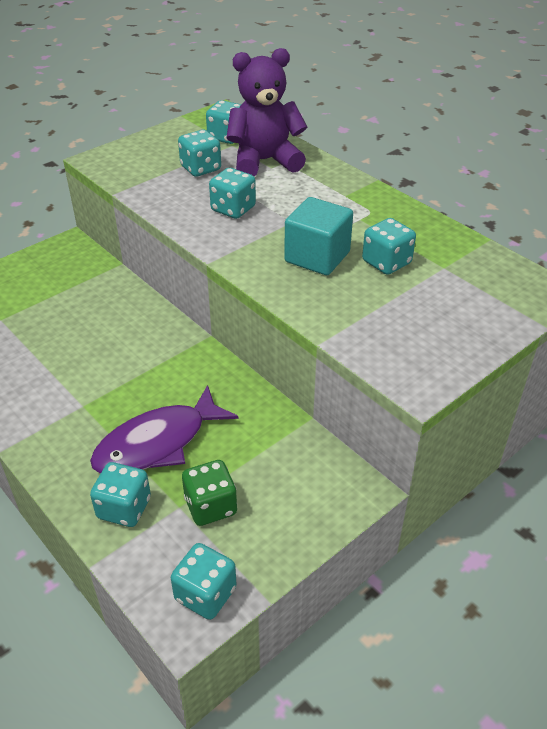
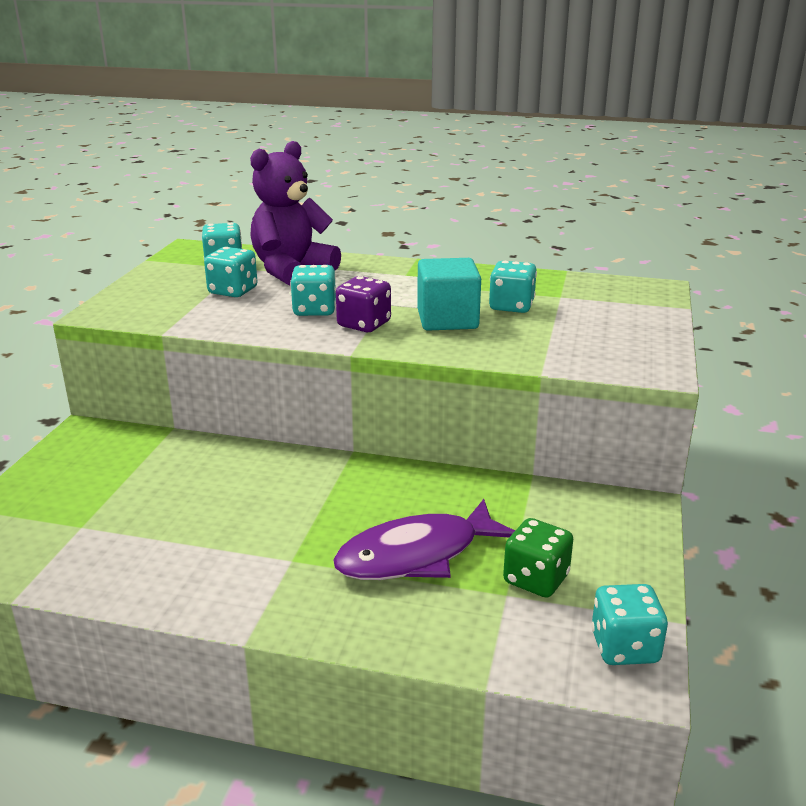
camera: 35 degrees left, 15 degrees down
purple fish [90,385,239,474] -> purple fish turned 45 degrees clockwise [333,499,515,580]
turquoise dice [90,462,151,527] -> none
none -> purple dice [336,276,391,332]

